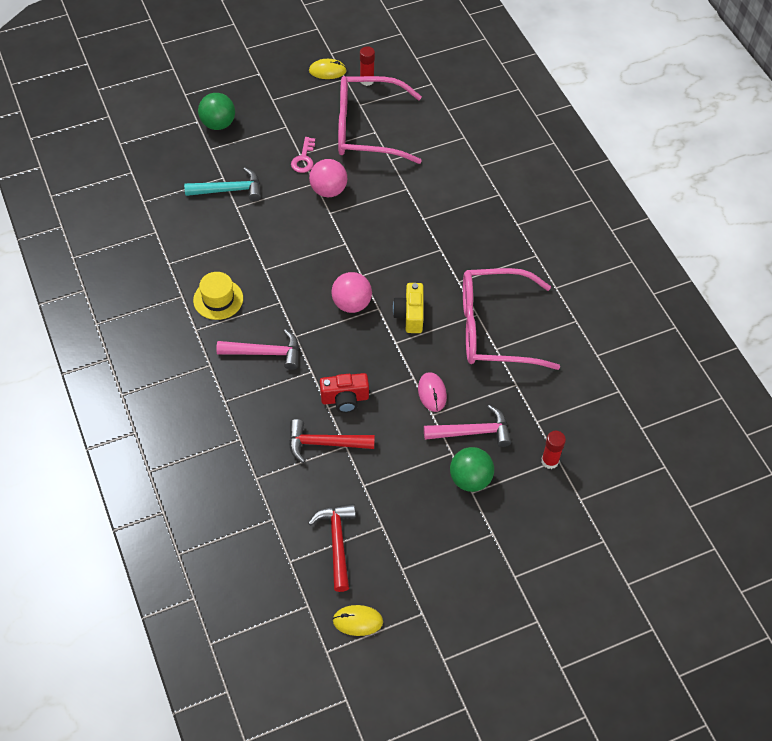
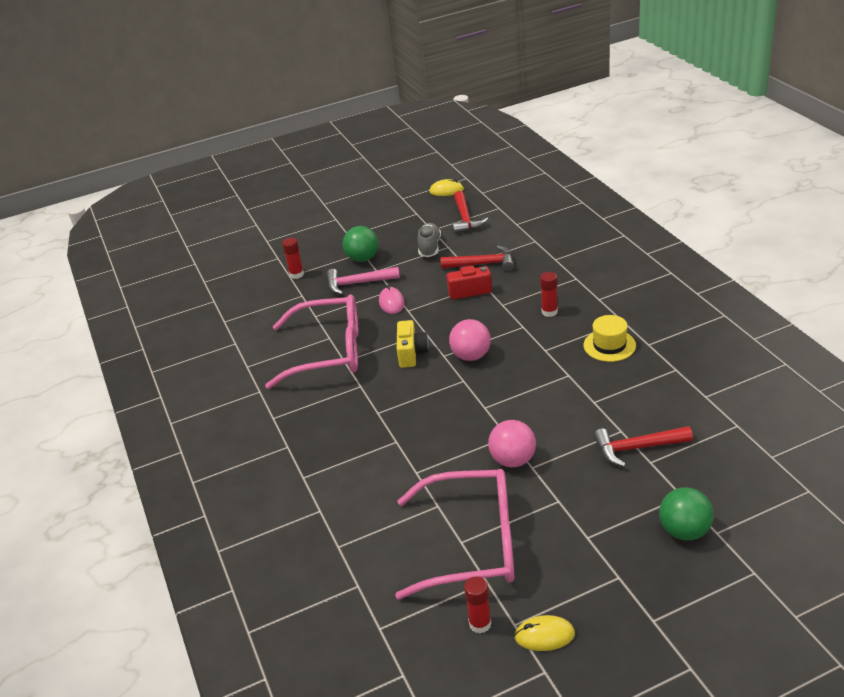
camera: 175 degrees left, 20 degrees down
turquoise hammer [184,167,261,201] -> red hammer [593,426,693,467]
pink hammer [216,329,299,370] -> red glue stick [540,272,558,317]
pink key [291,137,315,173] -> none
none -> grey shoe [417,223,441,257]

